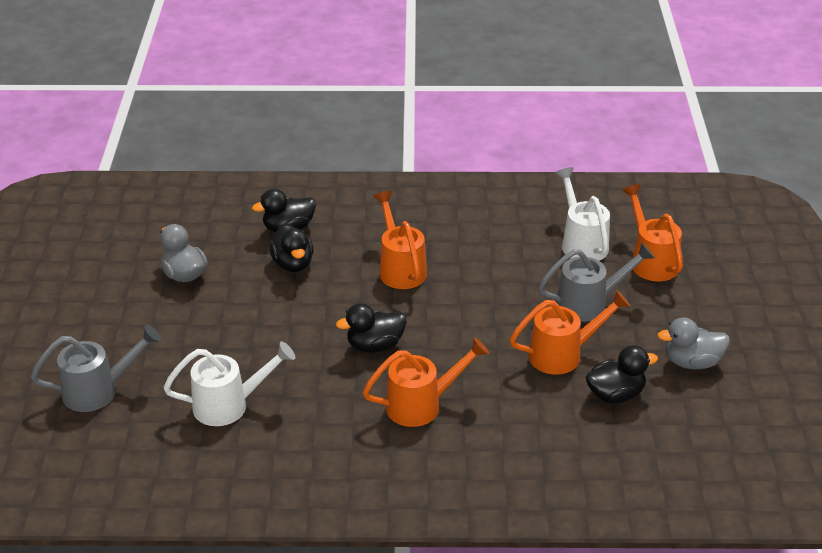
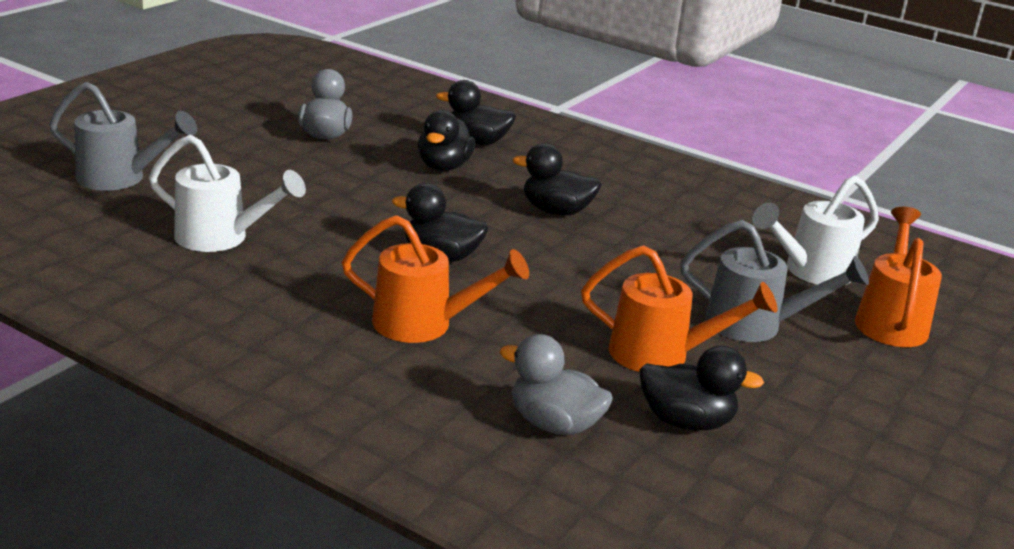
camera: 30 degrees right, 10 degrees down
orange watering can [373,191,427,289] -> black duck [513,143,602,215]
white watering can [555,167,610,261] -> white watering can turned 135 degrees counterclockwise [752,175,879,285]
grey duck [657,317,730,369] -> grey duck moved to [500,334,613,435]

